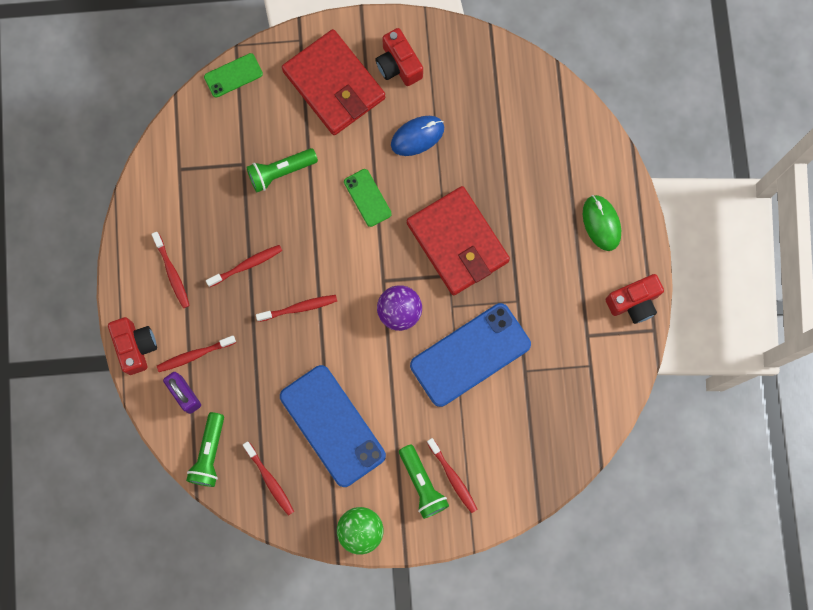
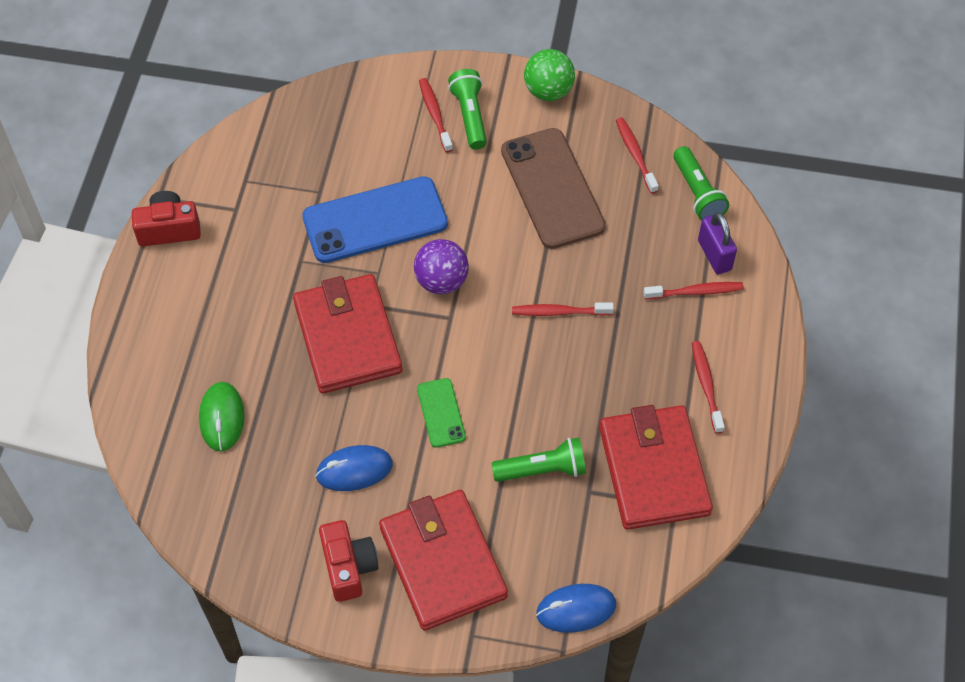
camera: 165 degrees left, 20 degrees down
red camera [108,317,157,375] -> none
green flashlight [186,412,224,487] -> green flashlight turned 135 degrees clockwise [673,146,729,221]
green phone [204,53,263,98] -> blue mouse [536,584,616,633]
red toothbrush [206,245,282,287] -> none
blue phone [280,365,386,487] -> brown phone [501,128,606,249]
green mouse [583,195,621,251] -> green mouse moved to [199,382,245,452]
none -> red wallet [599,405,713,530]

